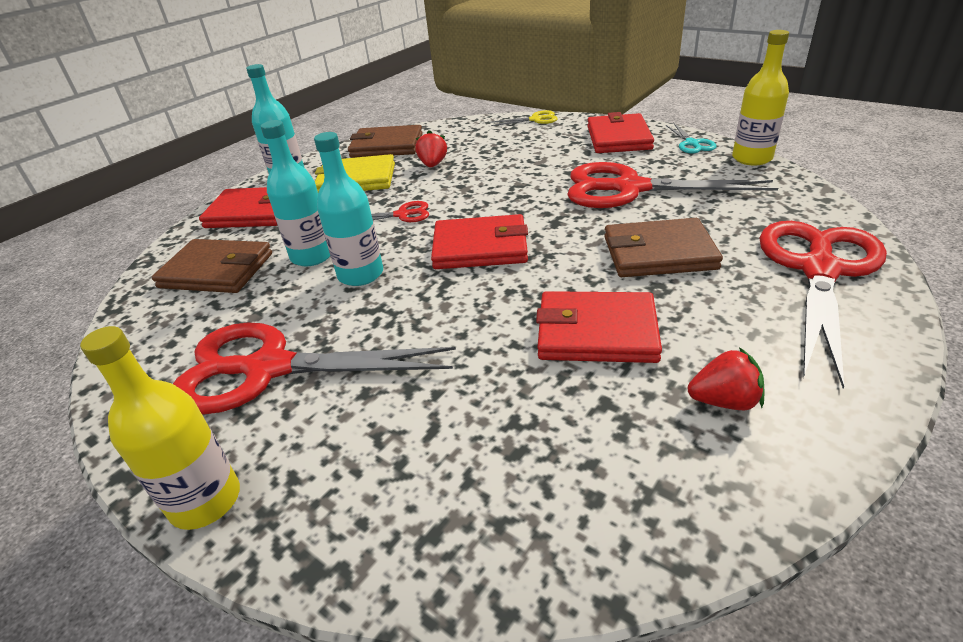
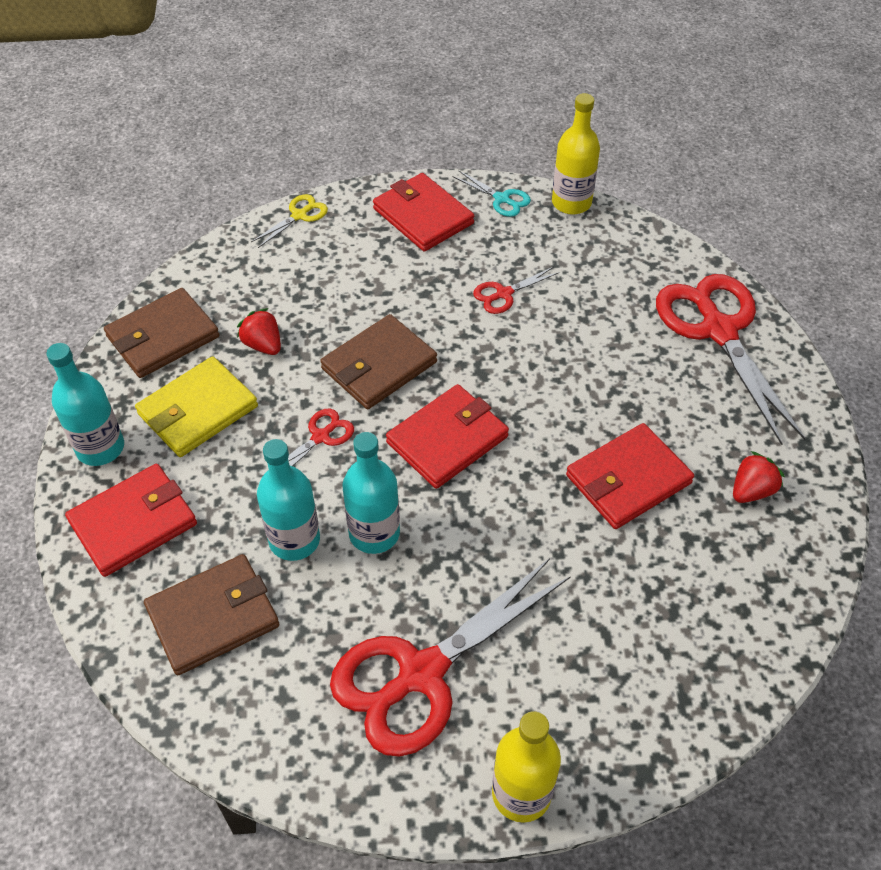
camera: 45 degrees left, 15 degrees up
red scissors [567,162,778,208] -> red scissors [473,267,560,314], size x0.44
brown wallet [604,218,723,277] -> brown wallet moved to [320,314,437,409]

